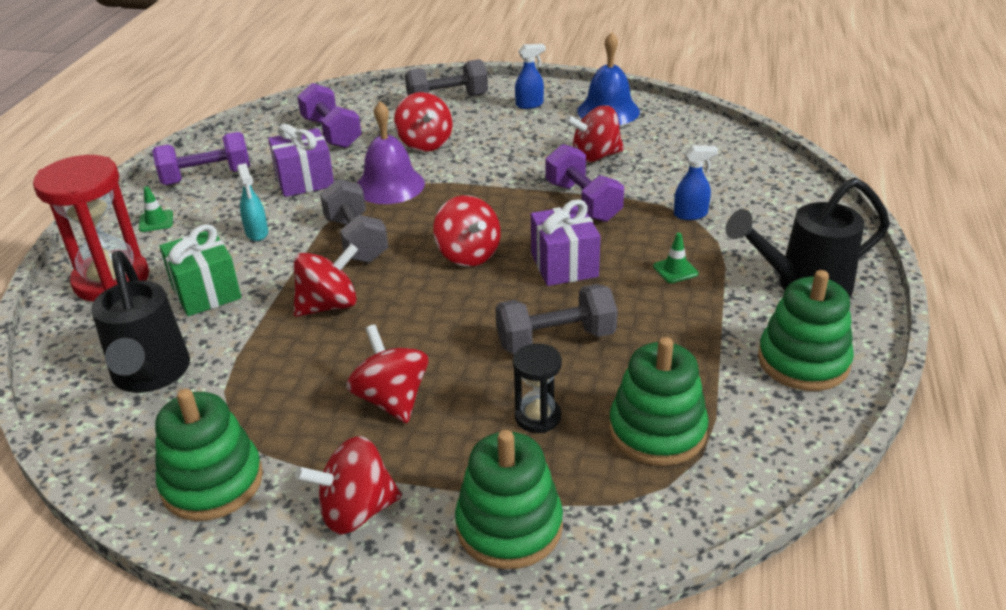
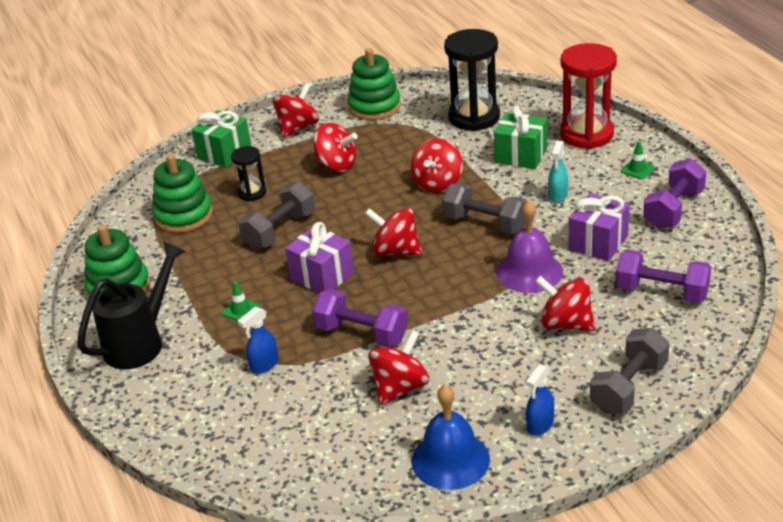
camera: 145 degrees right, 0 degrees up
black watering can [91,251,190,393] -> black hourglass [444,29,500,131]
turquoise spray bottle [237,163,268,241] -> turquoise spray bottle turned 105 degrees counterclockwise [548,141,568,203]
green stacking toy [455,430,563,569] -> green gift [192,110,251,168]

